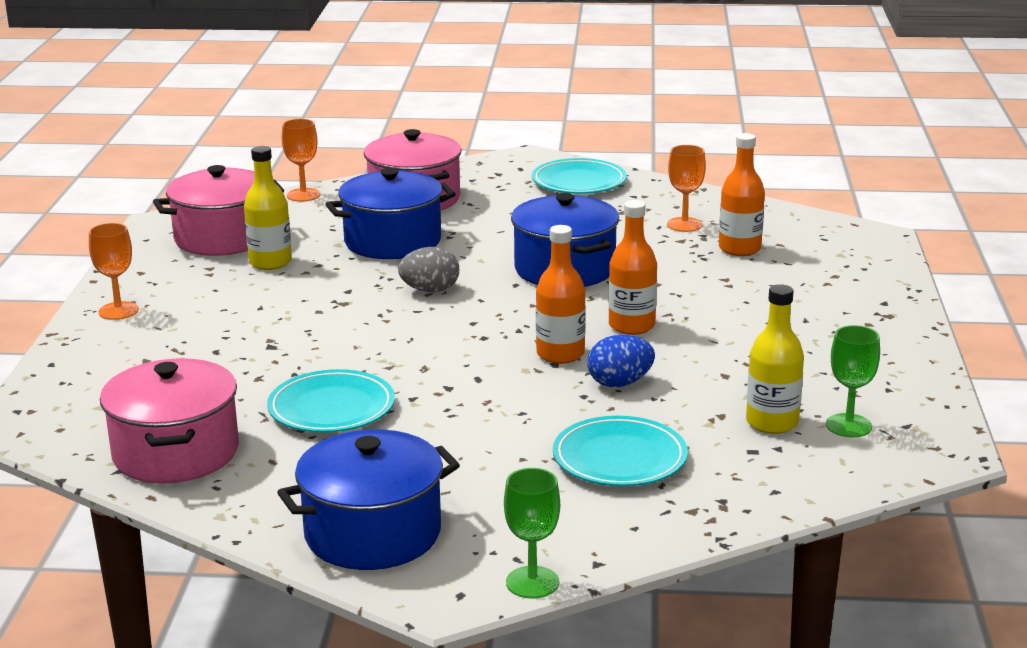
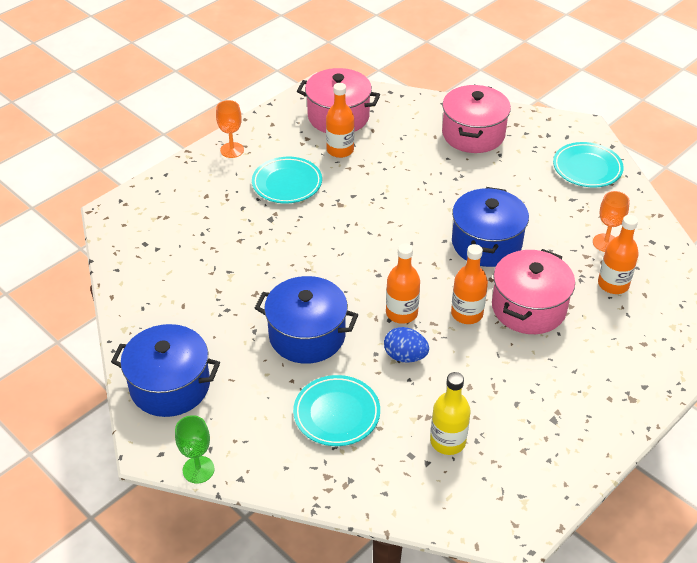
camera: 40 degrees right, 20 degrees up
pink pot [100,358,239,483] -> pink pot moved to [492,249,575,334]
yellow bottle [244,146,292,270] -> orange bottle [326,83,354,158]
turquoise plate [267,369,395,433] -> turquoise plate moved to [252,157,322,203]
orange goblet [282,119,321,202] -> none
blue pot [325,168,456,259] -> blue pot moved to [255,276,358,364]
grey egg [398,247,459,292] -> none
green goblet [826,325,880,437] -> none

